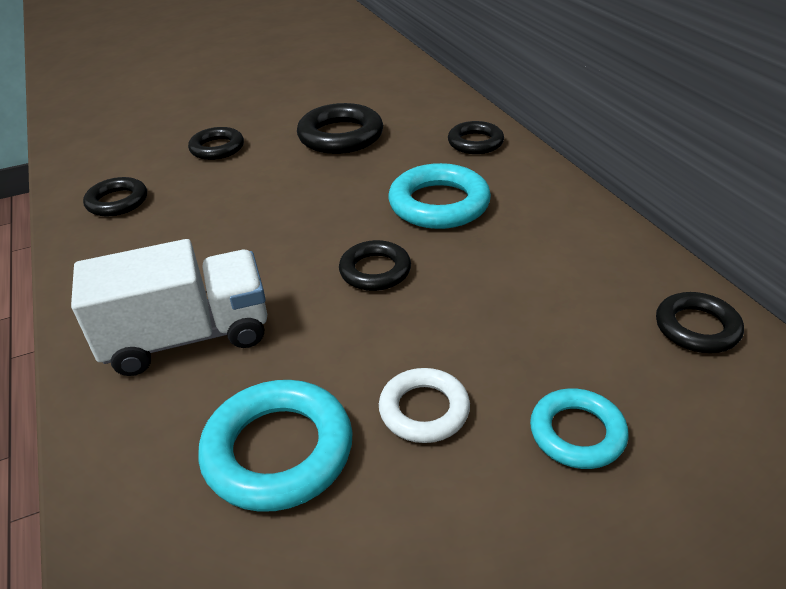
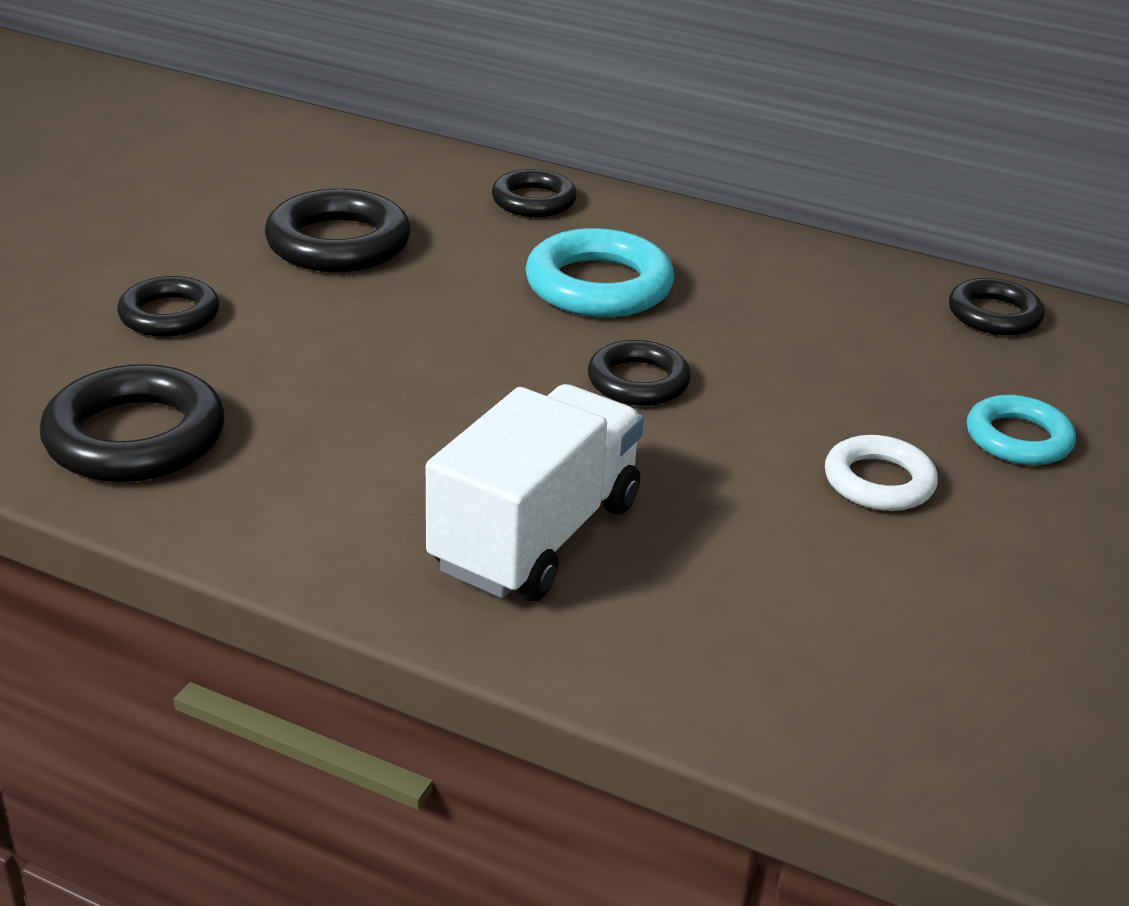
camera: 45 degrees left, 5 degrees down
black ring [83,177,147,216] -> black ring [39,364,225,482], size x1.59
turquoise ring [198,380,353,512] -> none

